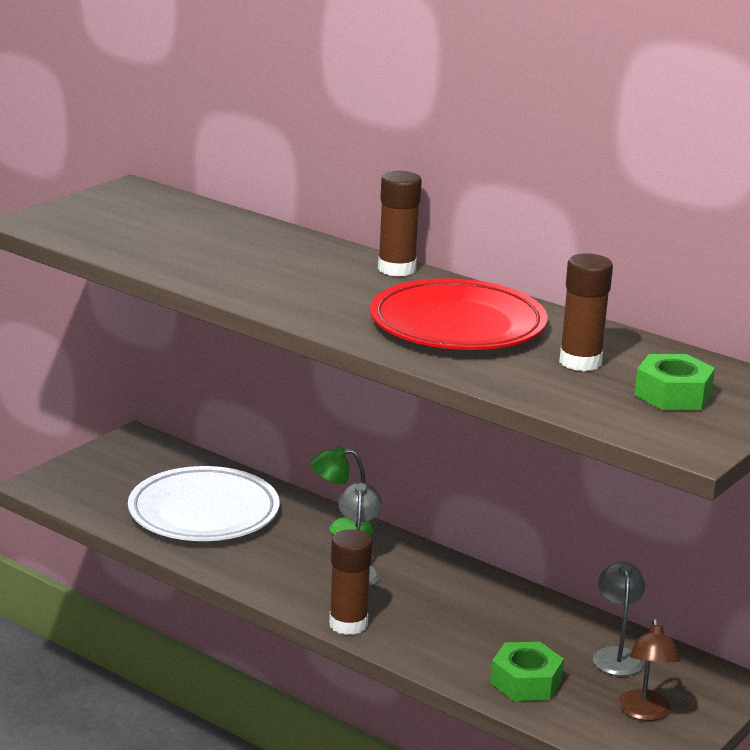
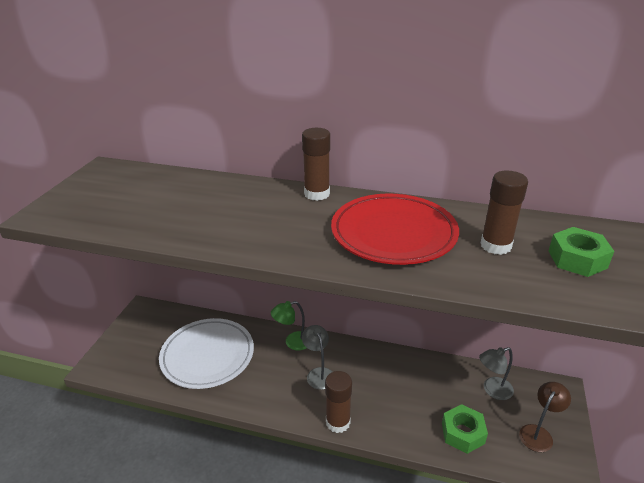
camera: 20 degrees left, 10 degrees up
grey lamp [593,562,645,676] -> grey lamp turned 90 degrees counterclockwise [479,347,514,400]
brown lamp [618,618,680,721] -> brown lamp turned 120 degrees counterclockwise [519,382,571,452]

